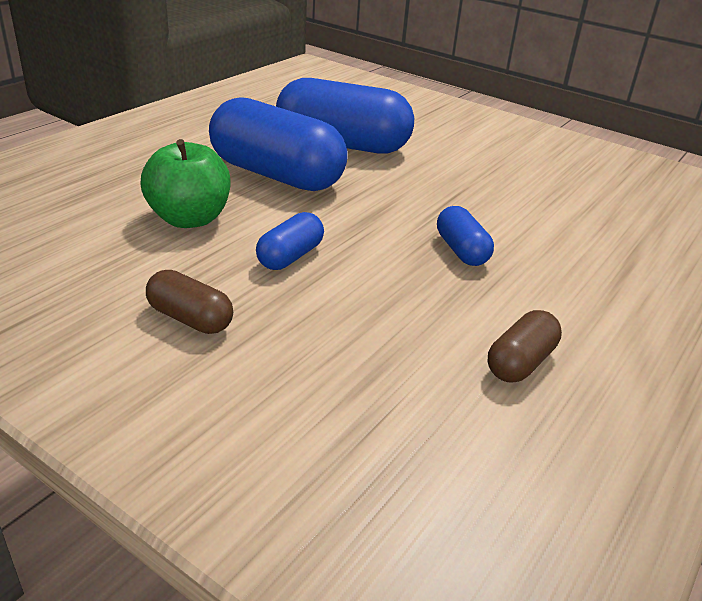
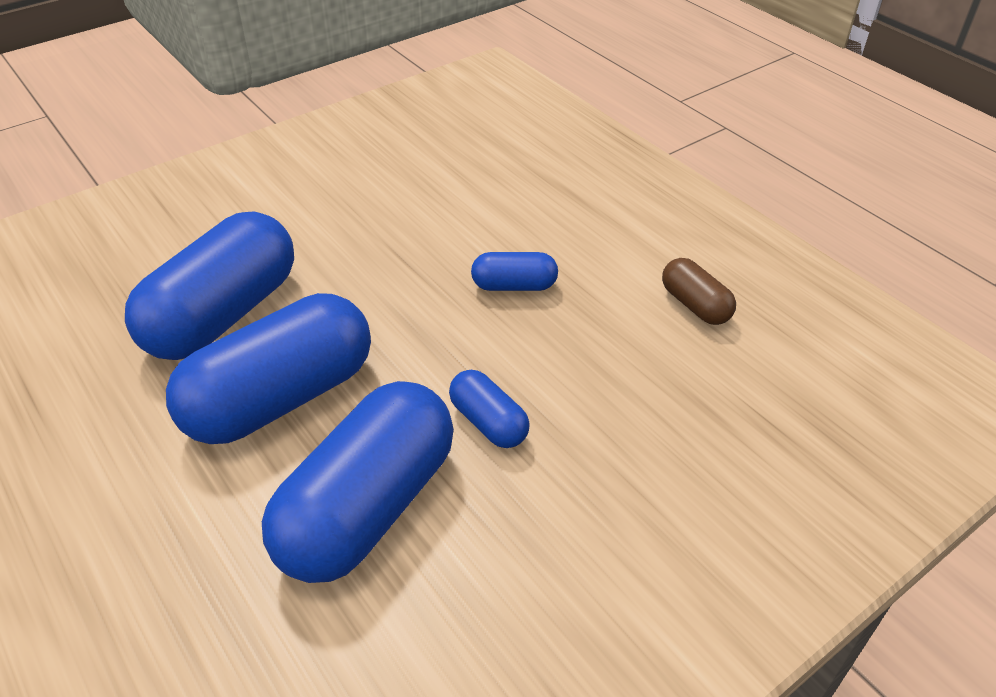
camera: 70 degrees left, 10 degrees up
green apple [140,139,231,228] -> blue capsule [262,381,454,583]
brown capsule [146,270,233,334] -> none

